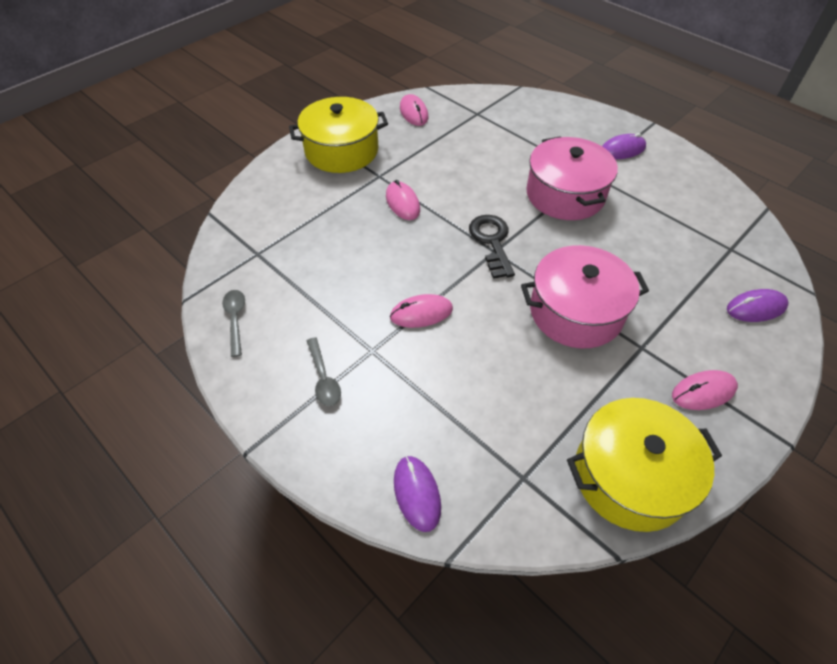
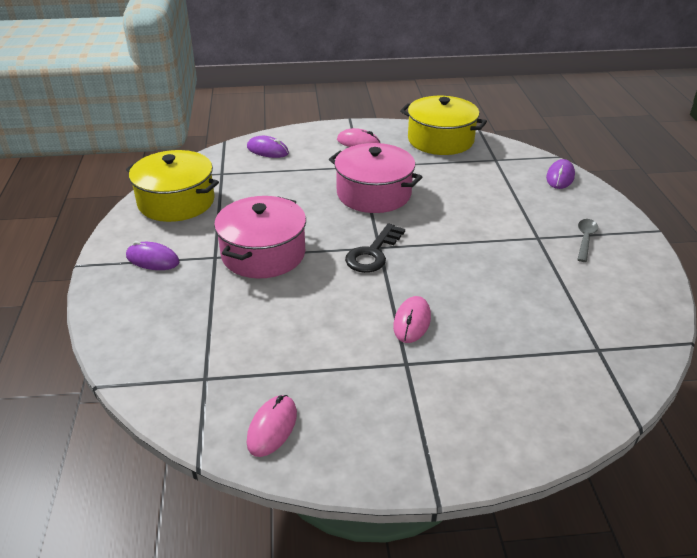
camera: 140 degrees left, 15 degrees down
grey spoon [222,290,245,357] -> none
yellow pot [289,97,388,173] -> yellow pot moved to [126,150,219,222]
pink mouse [390,294,453,328] -> none

